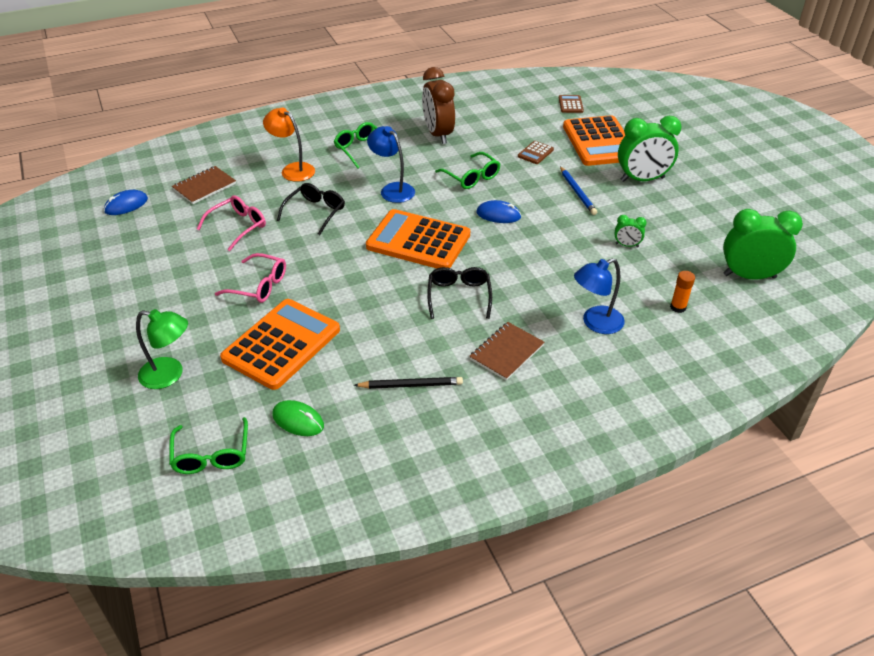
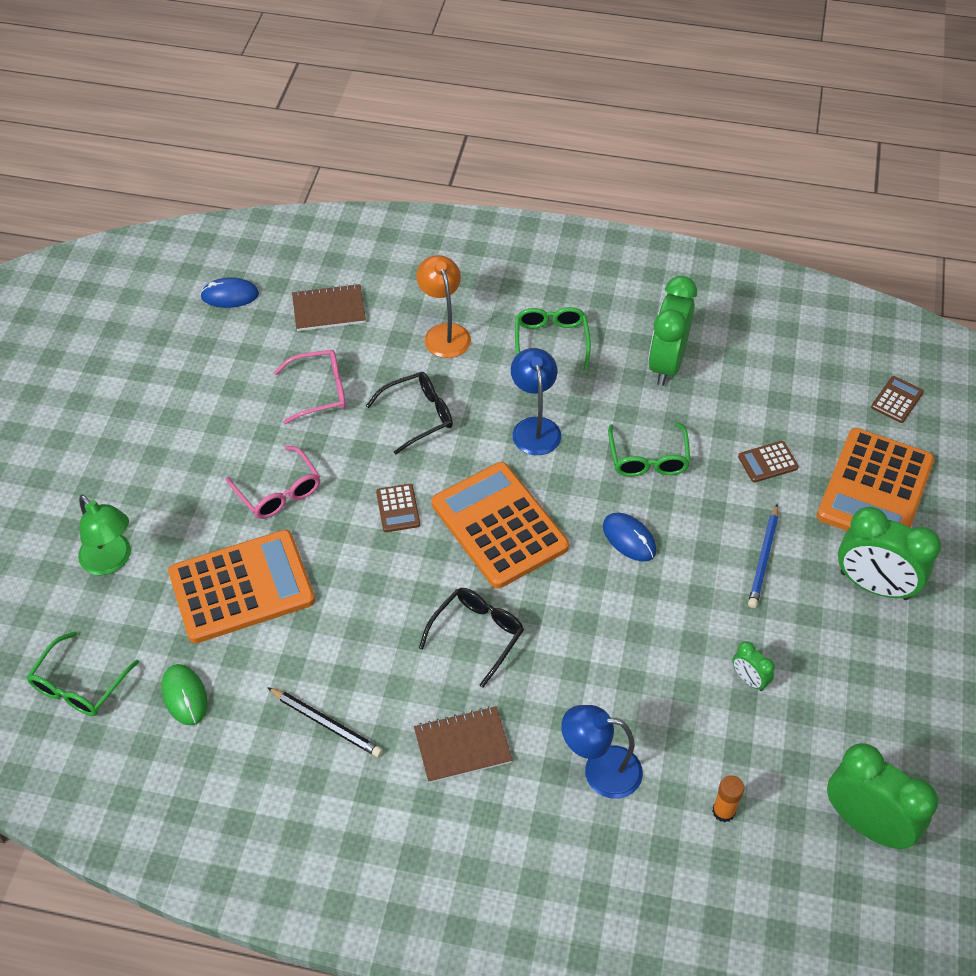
camera: 35 degrees right, 10 degrees up
brown clock [422,67,455,144] -> green clock [648,276,697,386]
none -> brown calculator [376,484,420,532]

